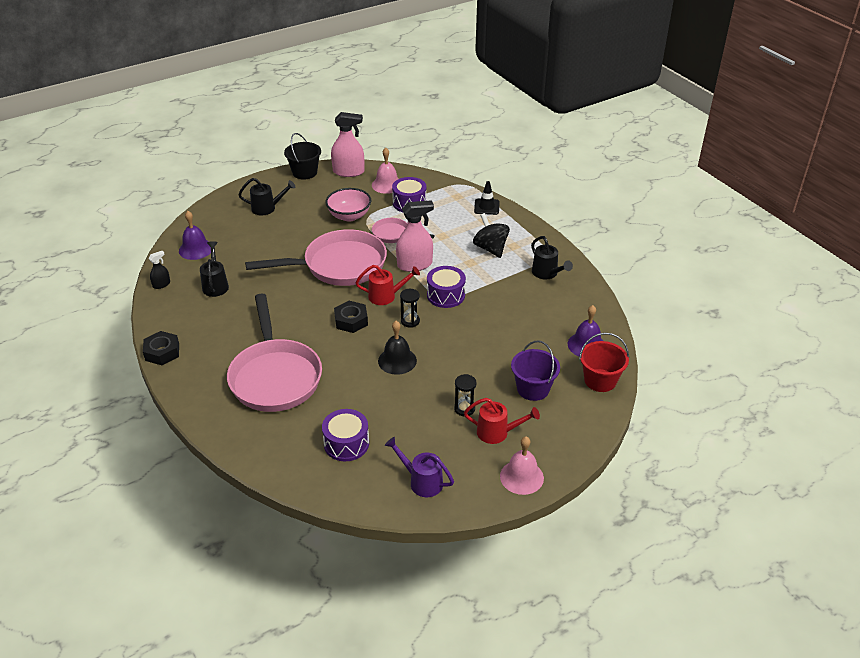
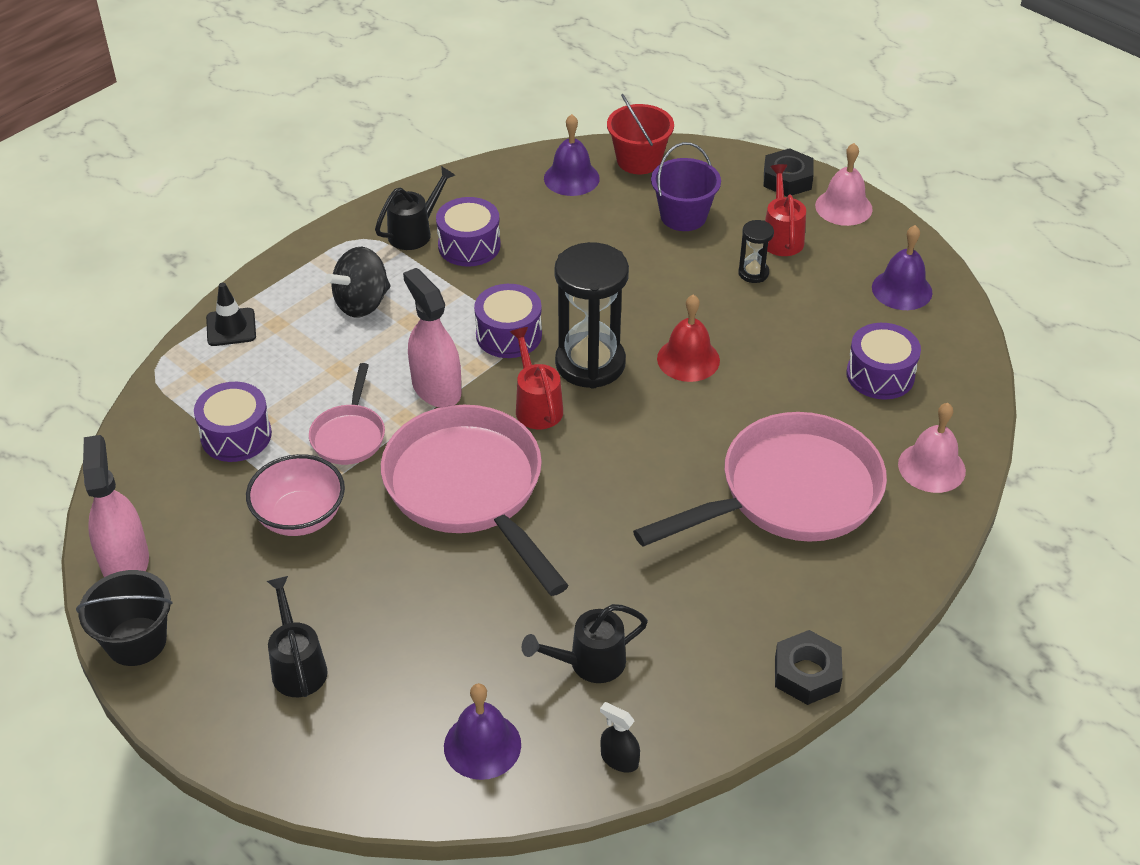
camera: 105 degrees left, 5 degrees up
black nut [334,301,368,333] -> black nut moved to [764,148,814,196]
pink bell [372,148,398,194] -> pink bell moved to [898,403,966,493]
black bell [378,321,417,375] -> red bell [657,294,720,382]
purple watering can [385,437,454,497] -> purple bell [872,225,933,310]
black hourglass [400,289,420,328] -> black hourglass [554,242,629,389], size x2.17
none -> purple drum [436,197,501,267]

